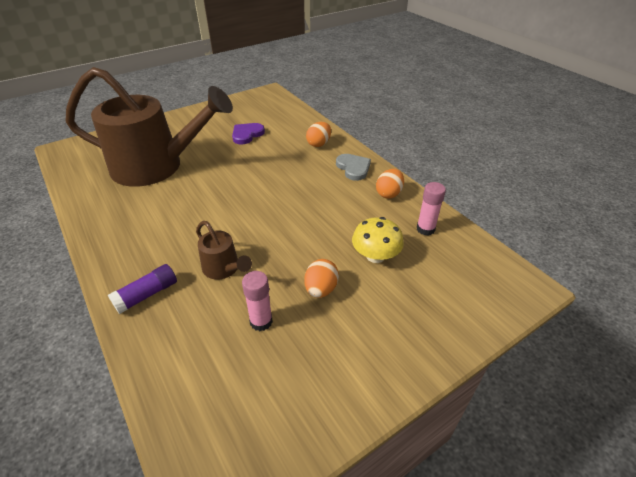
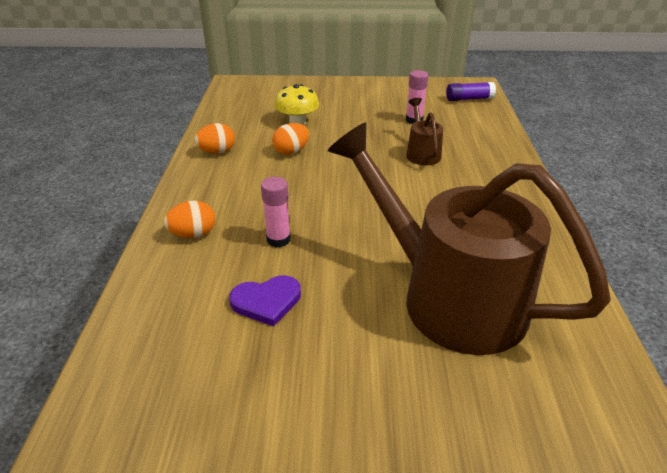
camera: 145 degrees left, 5 degrees down
purple glue stick [108,264,177,314] -> purple glue stick moved to [446,82,496,101]
orange egg [304,259,339,298] -> orange egg moved to [272,123,309,155]
grey heart [336,154,371,181] -> none
pink glue stick [417,182,446,236] -> pink glue stick moved to [261,177,291,247]

